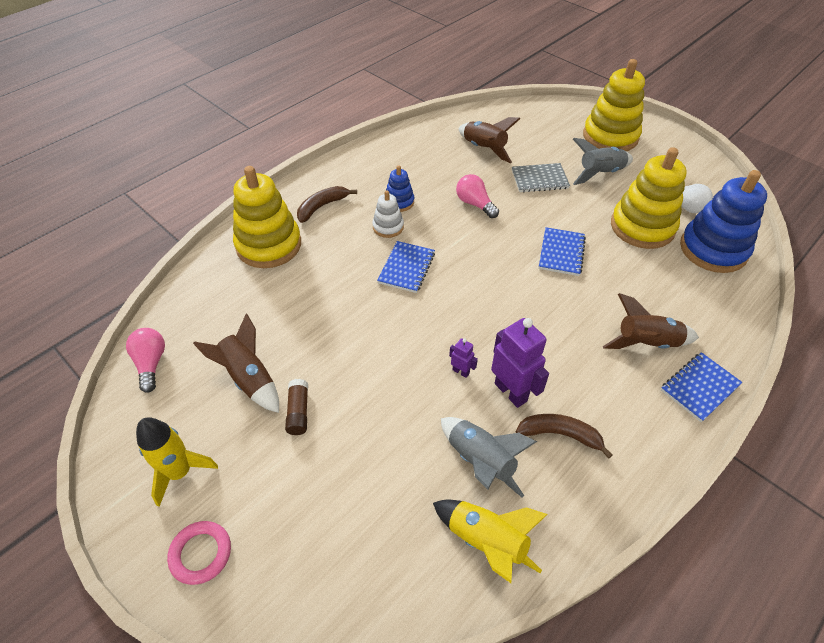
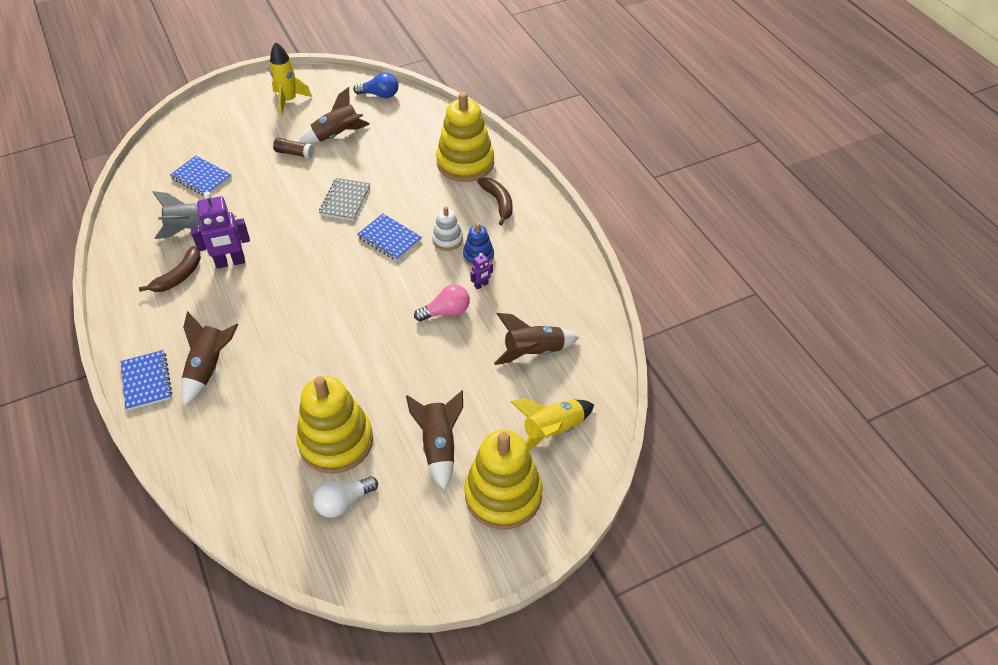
camera: 110 degrees right, 0 degrees up
pink light bulb [126,328,165,393] -> blue light bulb [353,72,398,98]
pink ring [167,521,231,585] -> none
yellow rocket [433,500,548,583] -> yellow rocket moved to [511,398,594,450]
purple robot [449,338,478,378] -> purple robot moved to [470,253,493,290]
grey notebook [512,163,570,192] -> grey notebook moved to [319,178,370,221]
blue notebook [539,227,586,276] -> blue notebook moved to [170,156,232,196]
grey rocket [573,138,633,185] -> brown rocket [406,390,463,491]
blue stacking toy [680,170,767,273] -> none

